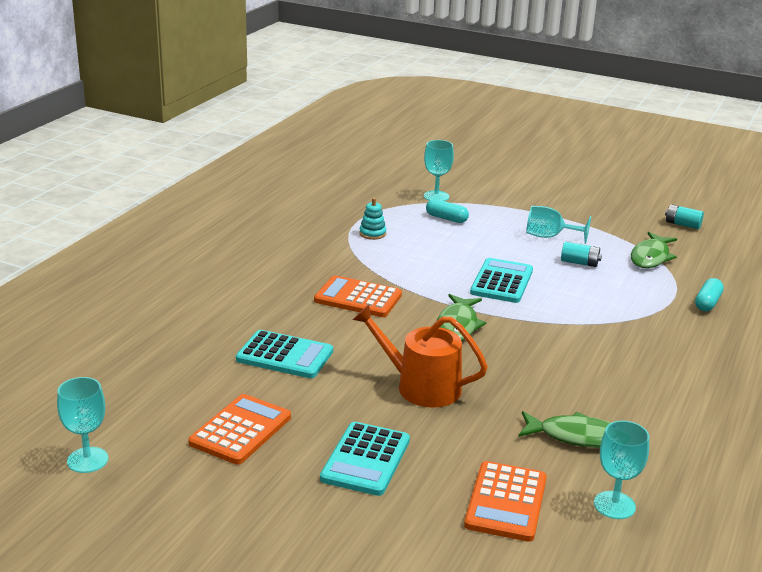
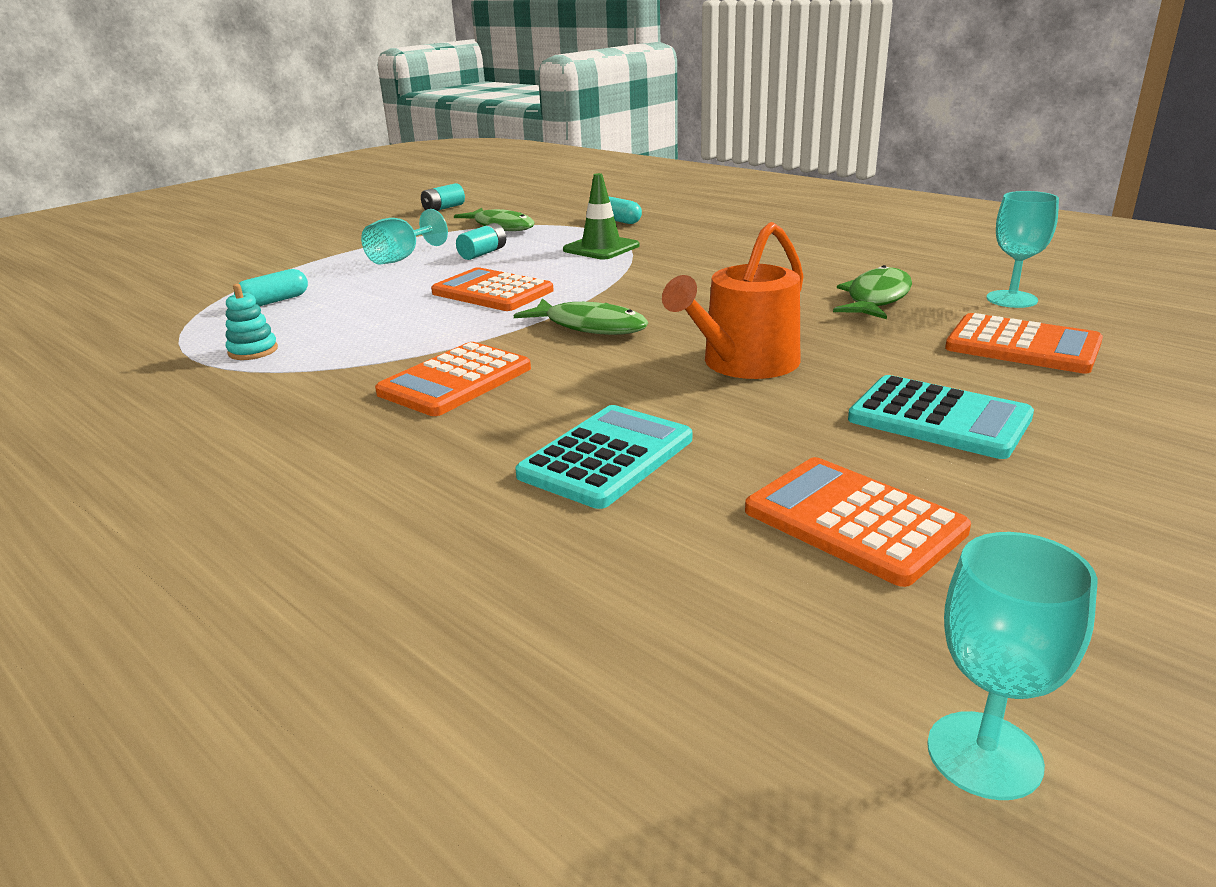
camera: 70 degrees left, 0 degrees up
turquoise goblet [424,140,454,201] -> none
turquoise calculator [470,258,533,303] -> orange calculator [431,267,554,311]
none -> green traffic cone [563,173,639,259]

